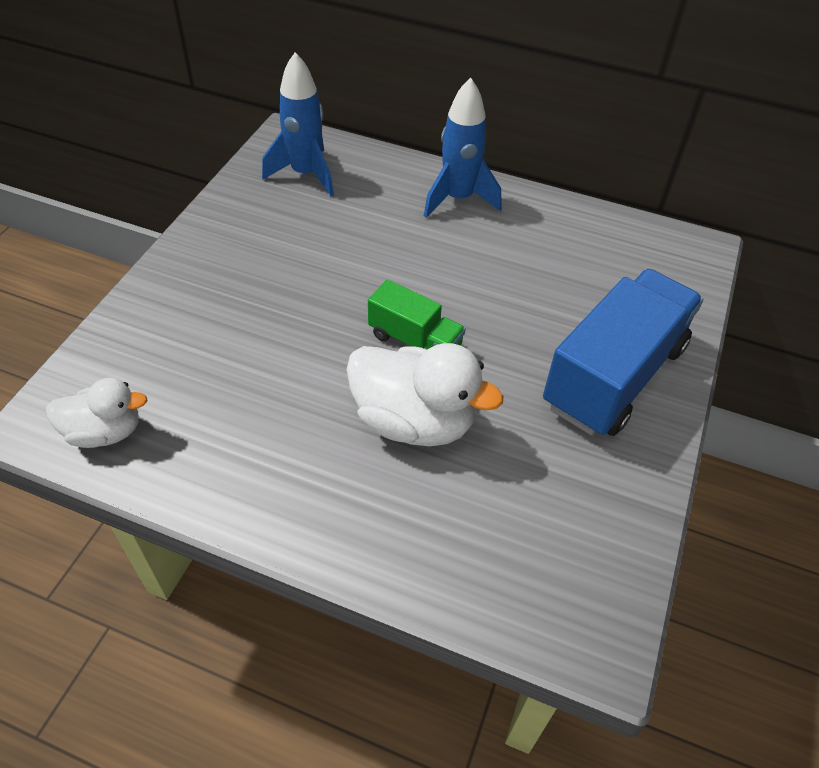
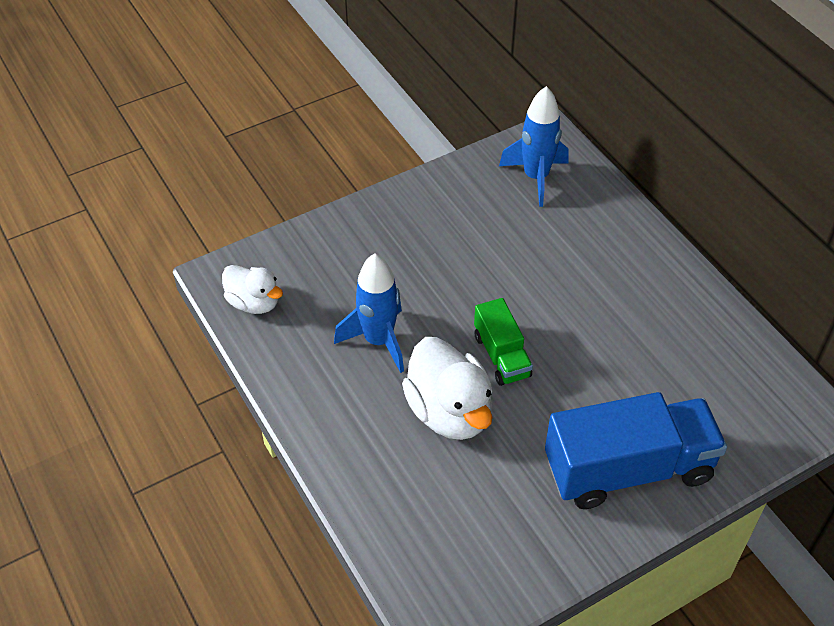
camera: 40 degrees right, 0 degrees up
blue rocket [424,78,501,218] -> blue rocket moved to [334,254,404,373]

